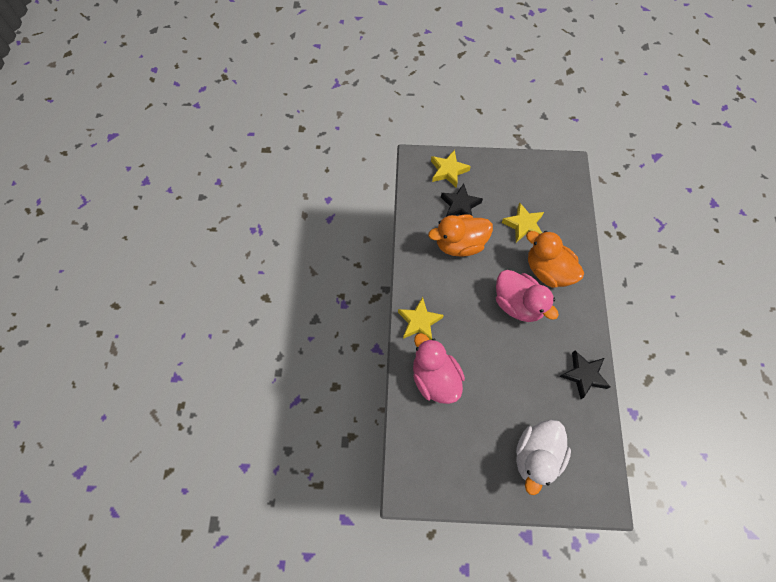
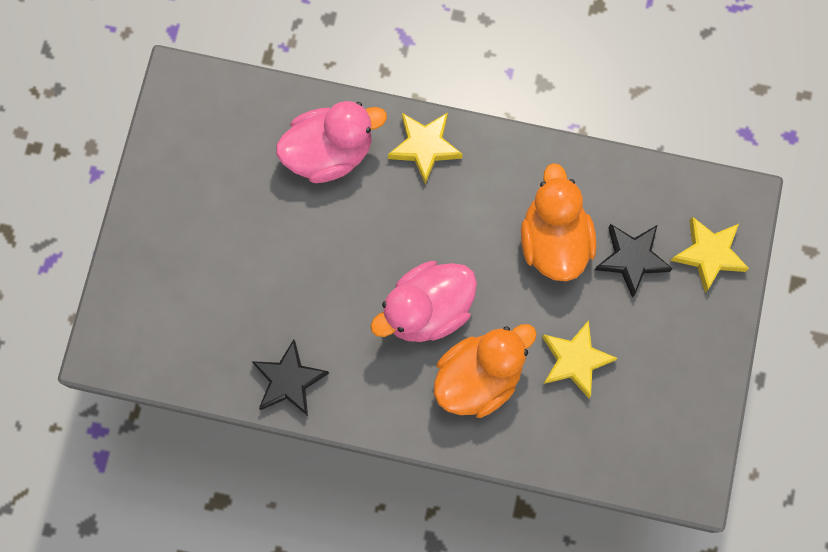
camera: 100 degrees right, 10 degrees up
white duck [516,420,571,495] -> none

